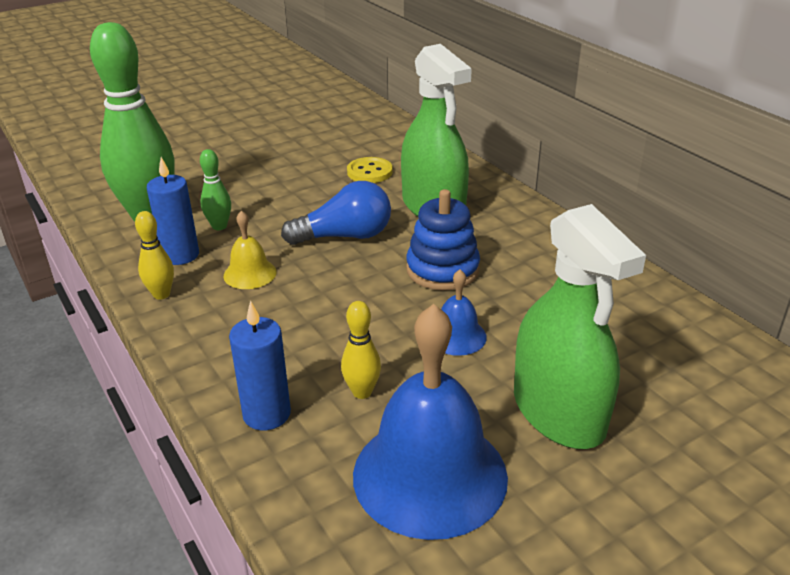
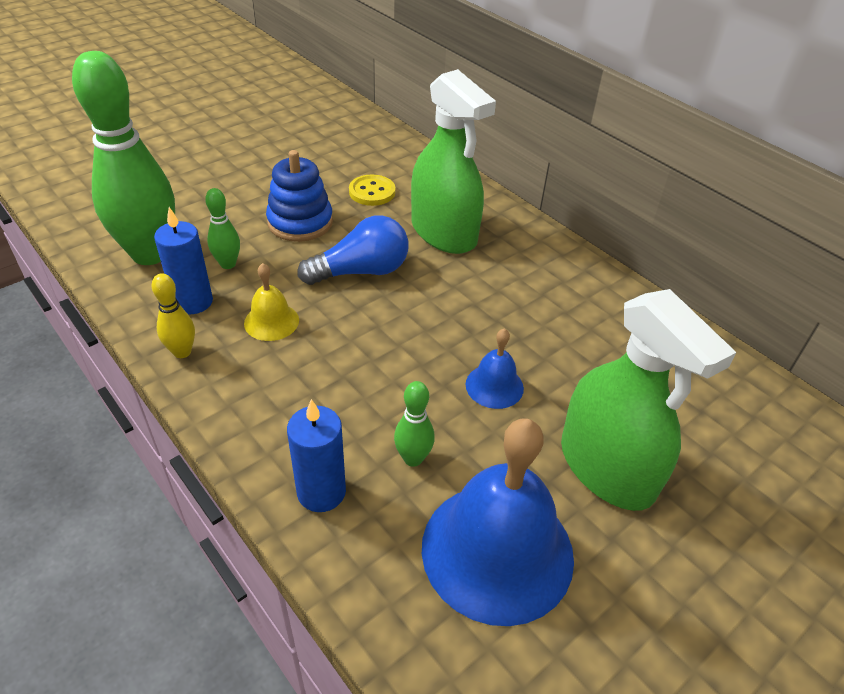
camera: 10 degrees left, 10 degrees up
yellow bowling pin [341,301,381,399] -> green bowling pin [394,381,435,467]
blue stacking toy [406,189,480,290] -> blue stacking toy moved to [266,150,333,242]

